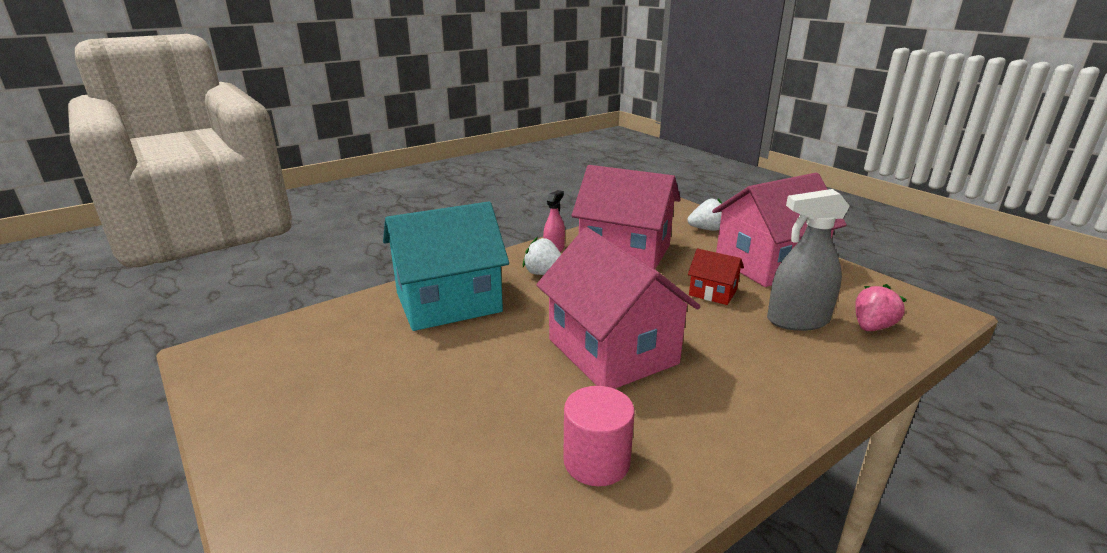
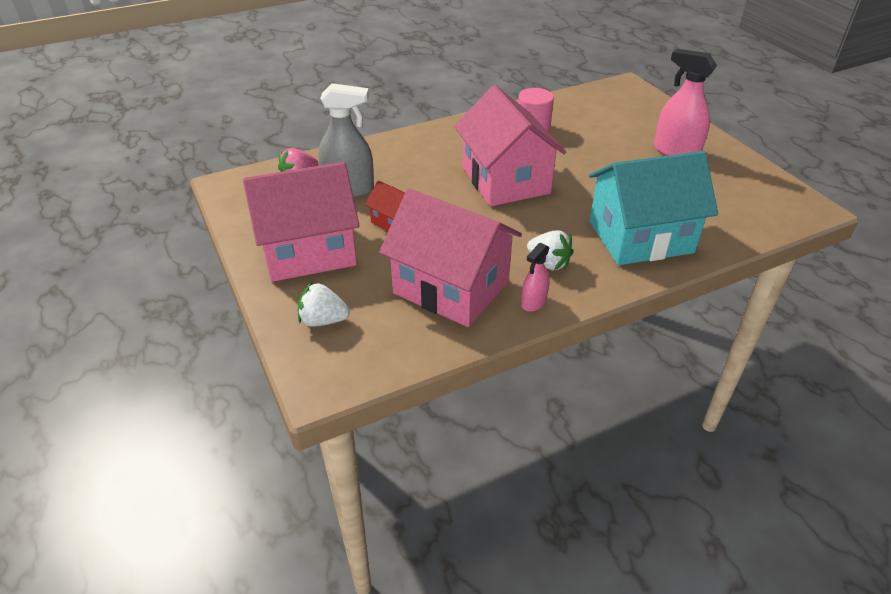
camera: 170 degrees left, 15 degrees up
none -> pink spray bottle [654,49,717,156]

